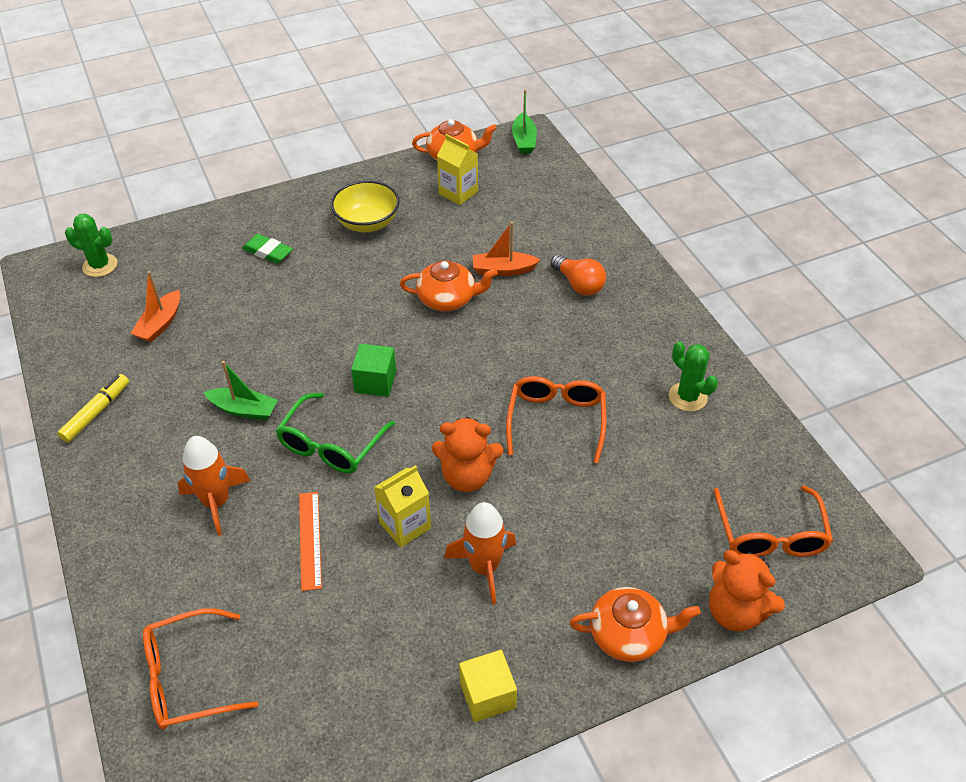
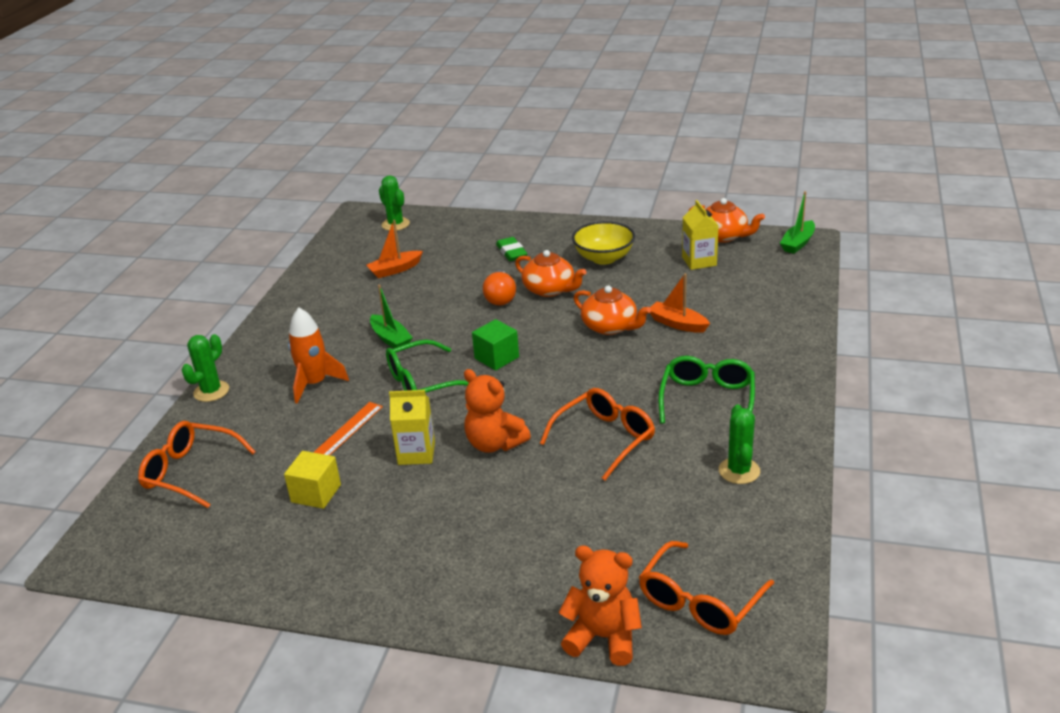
camera: 40 degrees right, 15 degrees down
yellow marker [57,374,129,443] -> none
orange rocket [444,502,516,605] -> none
yellow cube [459,650,517,722] -> yellow cube moved to [284,451,341,509]
orange light bulb [551,255,606,296] -> orange light bulb moved to [483,270,516,305]
orange teapot [569,587,701,662] -> orange teapot moved to [515,250,586,297]
orange teddy bear [709,550,785,632] -> orange teddy bear turned 120 degrees clockwise [559,546,642,666]
none -> green cactus [182,334,229,402]
none -> green glasses [659,356,755,424]

